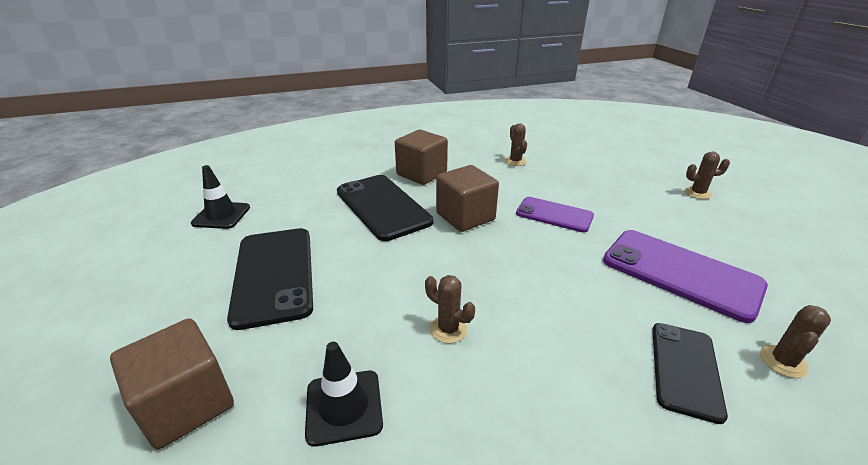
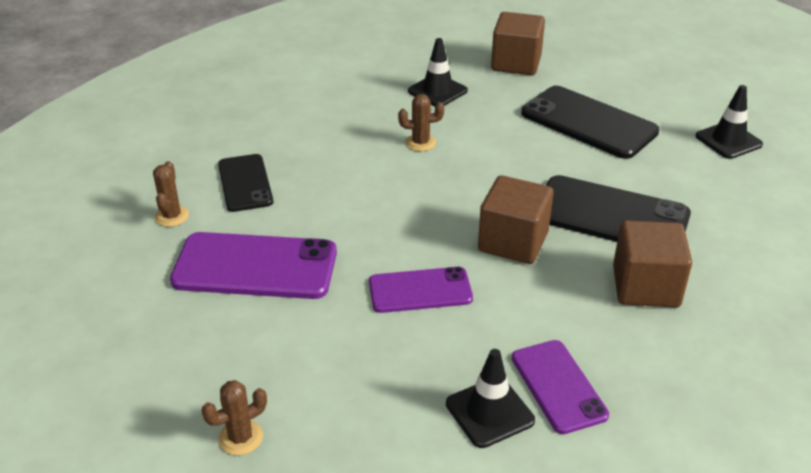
camera: 145 degrees right, 5 degrees up
brown cactus [505,123,527,166] -> purple phone [512,340,609,434]
none -> black traffic cone [446,349,535,448]

